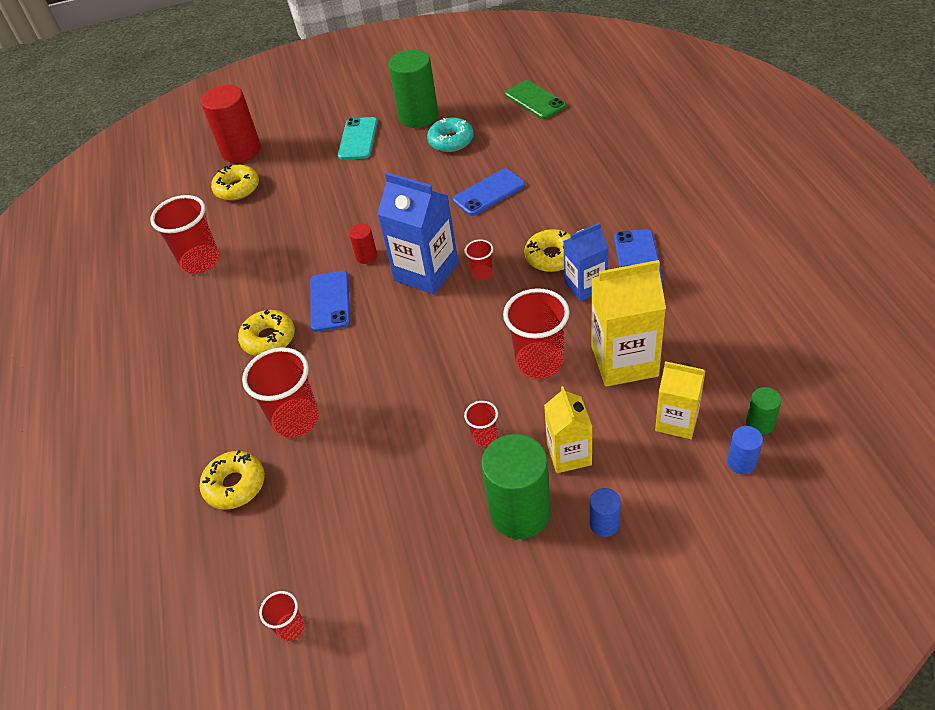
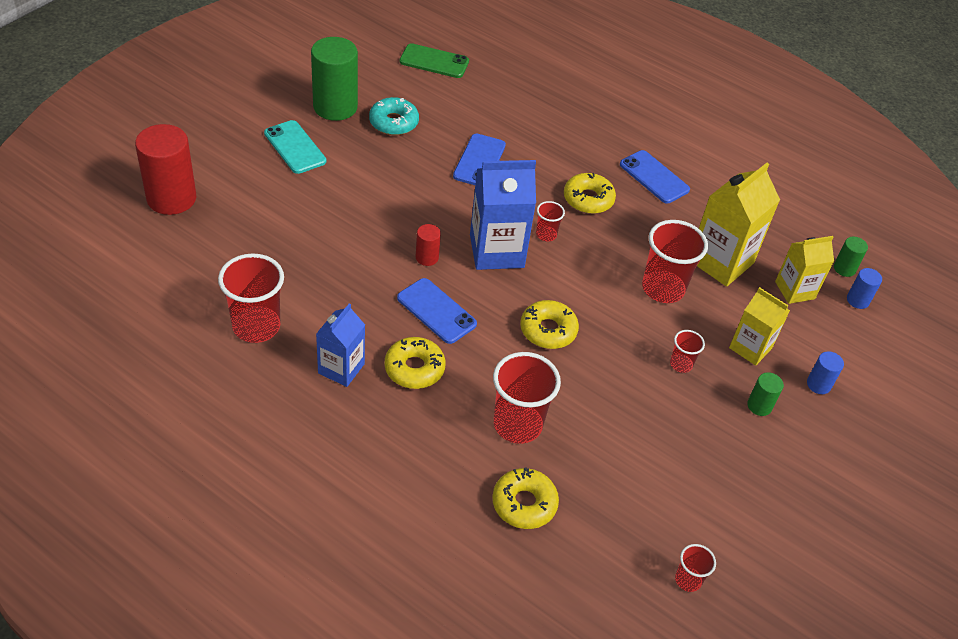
camera: 50 degrees left, 0 degrees up
yellow donut [211,165,259,201] -> yellow donut moved to [520,300,579,349]
green cylinder [481,434,551,539] -> green cylinder [747,372,784,416], size x0.47
blue carton [563,223,609,301] -> blue carton moved to [316,303,365,387]

